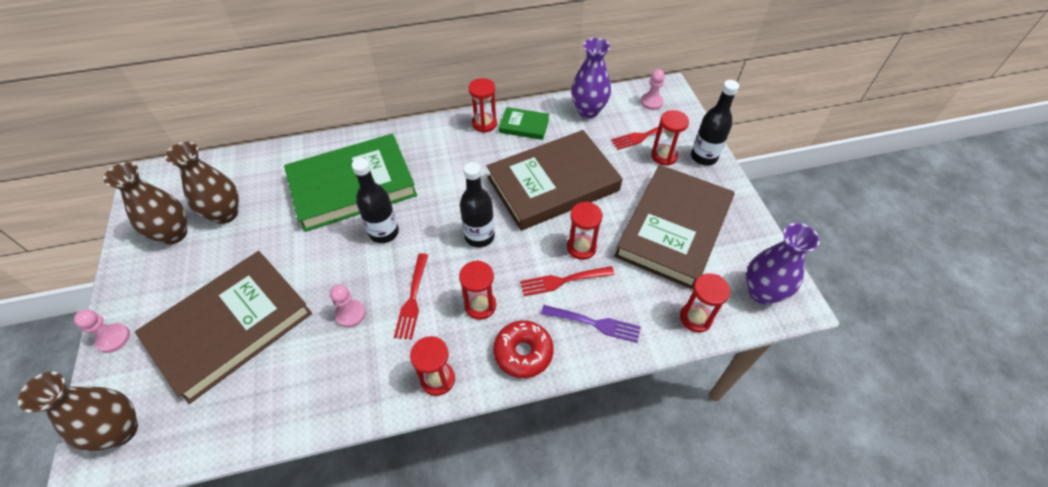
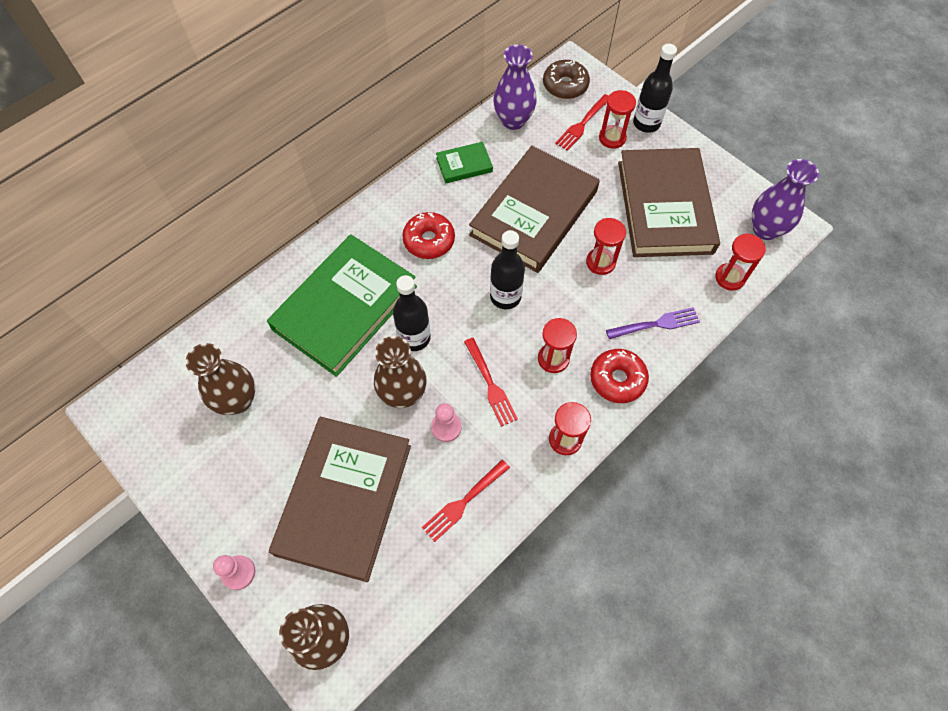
camera: 30 degrees left, 10 degrees up
brown vase [103,162,187,245] -> brown vase moved to [374,336,426,408]
red hourglass [469,78,497,133] -> none
red fork [520,266,615,296] -> red fork moved to [422,460,510,542]
pink pawn [641,69,665,110] -> brown donut [543,60,590,99]
none -> red donut [402,212,455,259]

